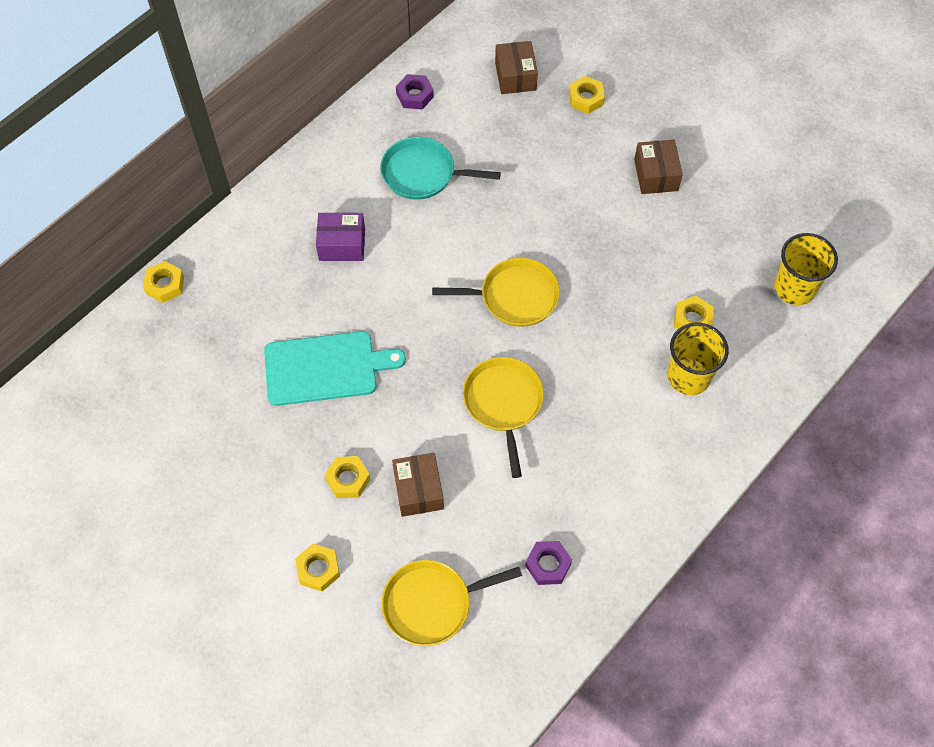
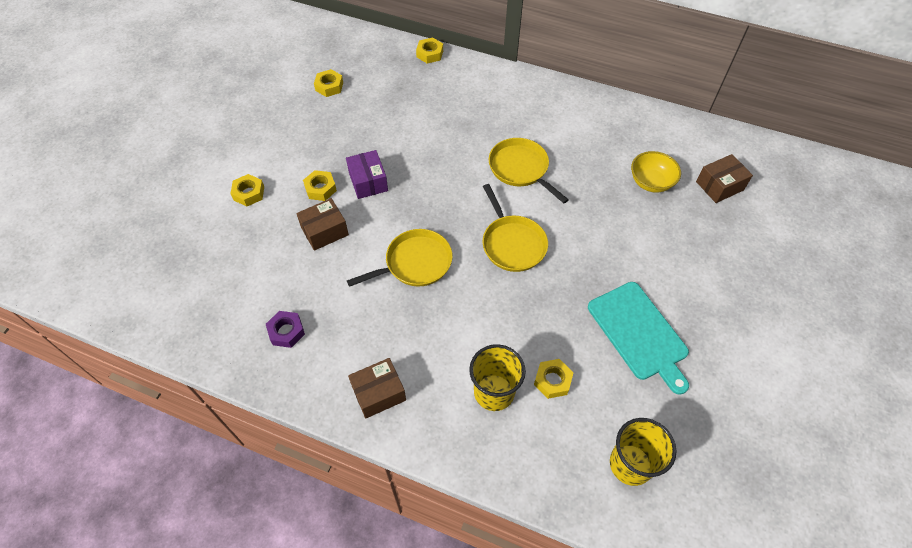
camera: 70 degrees right, 5 degrees down
turquoise cutting board [264,331,406,406] -> turquoise cutting board moved to [588,282,689,395]
purple box [316,213,365,261] -> purple box moved to [346,150,388,199]
turquoise pan [380,137,501,200] -> none
yellow pan [382,560,522,646] -> yellow pan moved to [489,138,569,203]
purple nut [396,74,434,109] -> none
yellow nut [569,76,605,114] -> yellow nut moved to [314,69,343,97]
brown box [634,139,683,194] -> brown box moved to [348,358,406,418]
none -> yellow bowl [631,151,681,193]

